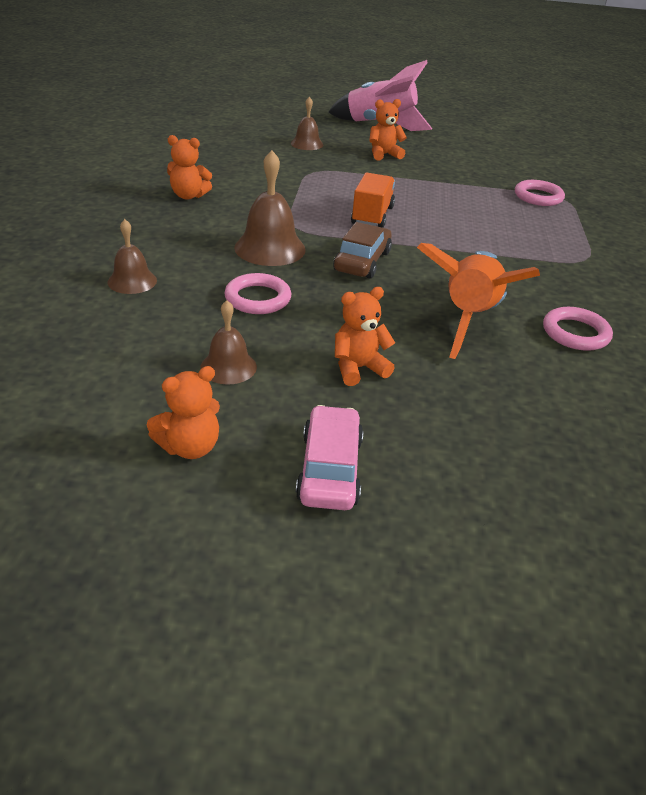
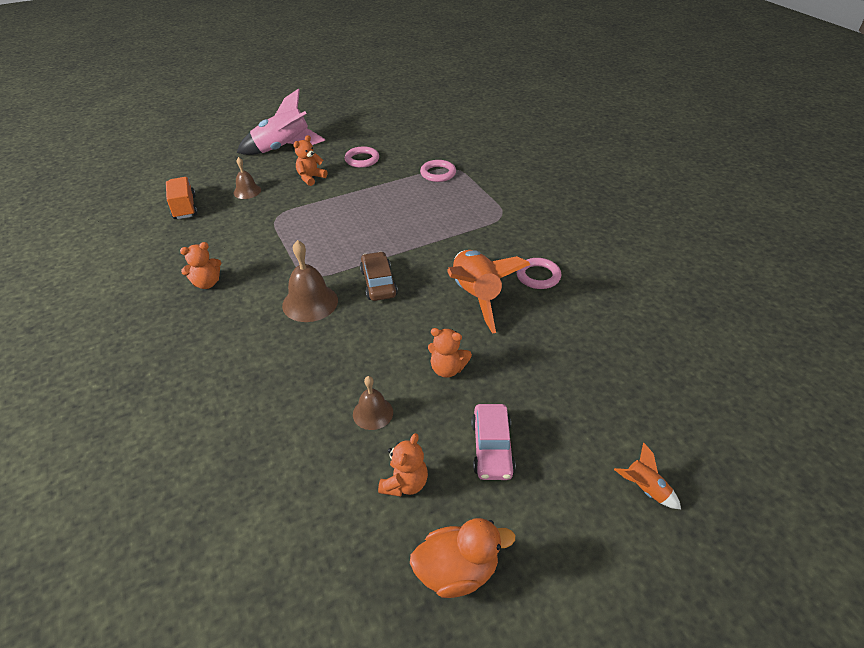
camera: 30 degrees left, 5 degrees up
brown bell [108,219,157,294] -> none
pink ring [225,273,292,314] -> pink ring moved to [345,146,379,168]
pink car [296,405,363,510] -> pink car turned 150 degrees counterclockwise [471,404,516,480]
orange teddy bear [335,287,395,386] -> orange teddy bear turned 105 degrees counterclockwise [428,328,472,378]
orange truck [351,172,395,228] -> orange truck moved to [166,177,197,219]
none -> orange duck [410,518,515,598]
none -> orange rocket [614,442,681,509]

